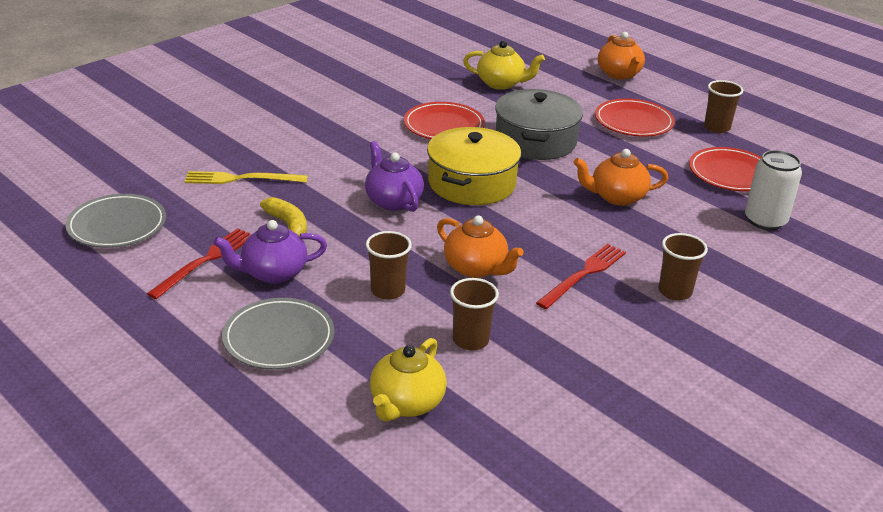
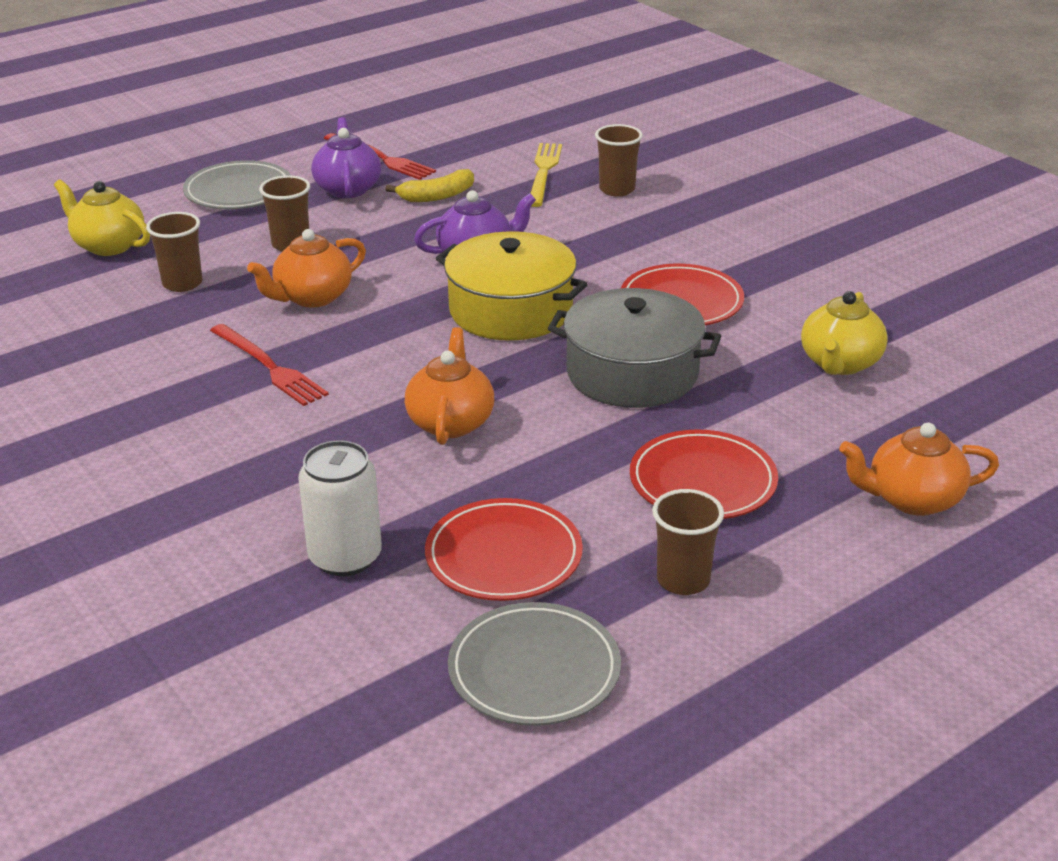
camera: 100 degrees right, 0 degrees up
grey plate [65,194,166,248] -> grey plate moved to [448,602,621,726]
brown cup [659,233,708,301] -> brown cup moved to [595,124,643,197]

